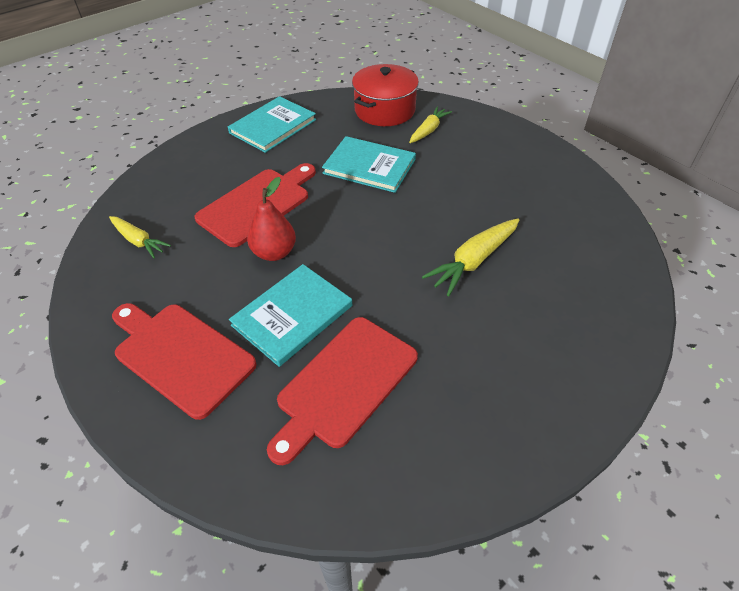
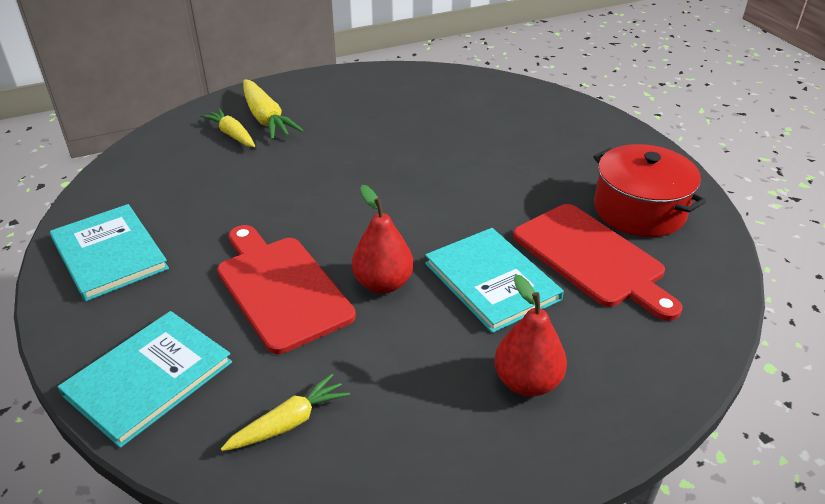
camera: 75 degrees left, 10 degrees down
red cutting board [112,303,257,420] -> red pear [494,275,567,396]
turquoise book [322,136,416,193] -> turquoise book moved to [58,311,232,448]
red pot [352,64,419,126] -> red pot moved to [593,144,706,237]
yellow carrot [422,219,519,296] -> yellow carrot moved to [243,79,303,140]

